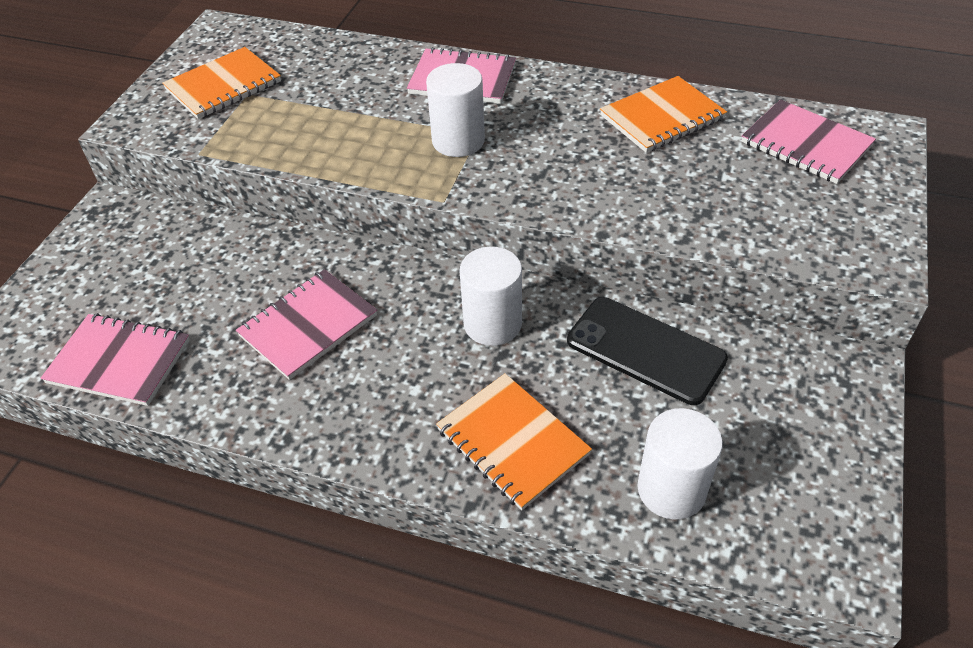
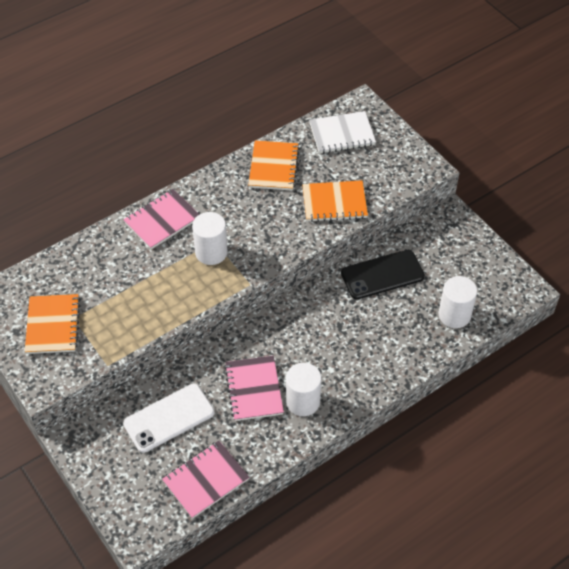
camera: 55 degrees left, 5 degrees up
orange notebook [436,373,592,510] -> orange notebook moved to [302,180,368,222]
white cylinder [460,247,522,346] -> white cylinder moved to [286,363,321,416]
pink notebook [741,99,876,184] -> white notebook [309,111,376,153]
none -> white phone [123,384,215,453]

